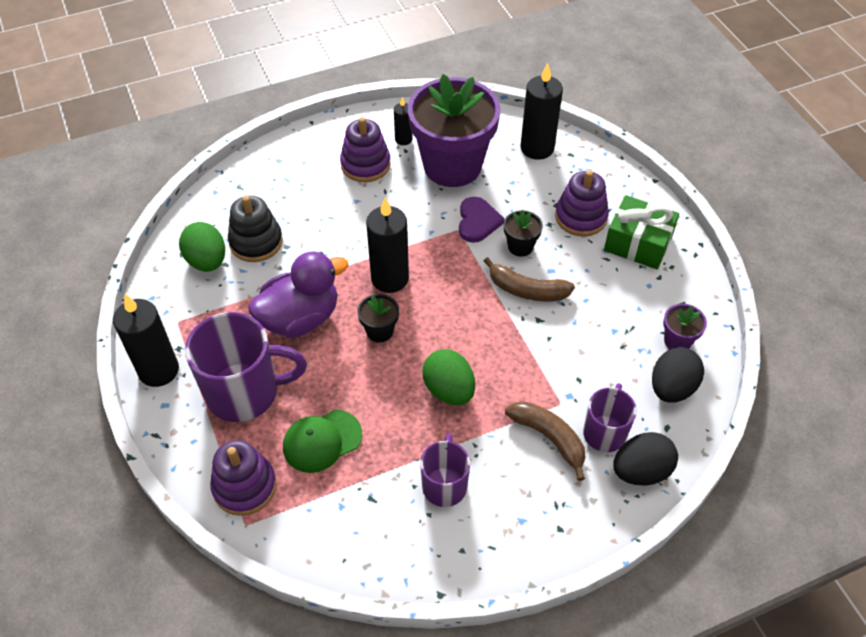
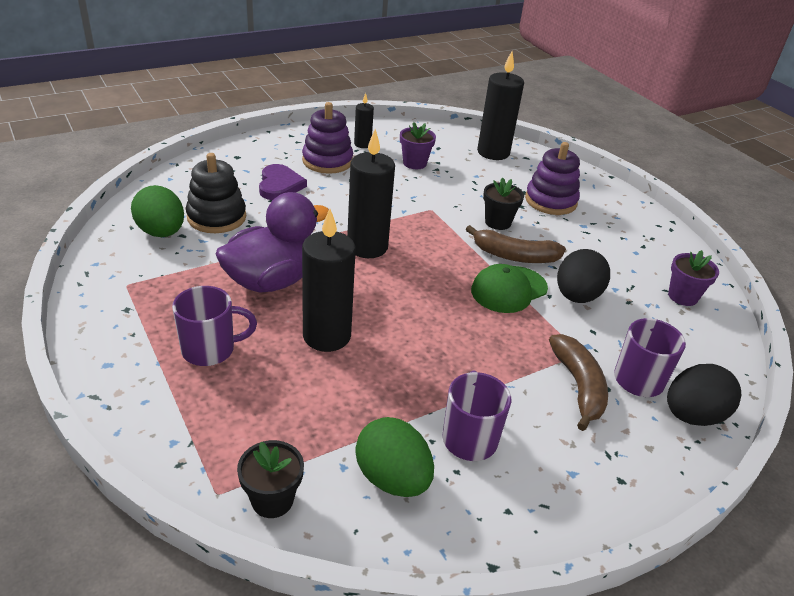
camera: 10 degrees left, 15 degrees down
black candle [113,294,179,387] -> black candle moved to [302,209,356,352]
purple mug [185,312,307,422] -> purple mug [172,286,257,366], size x0.59
purple stacking toy [210,440,277,516] -> none
green cap [283,410,362,473] -> green cap moved to [471,264,548,313]
black flower pot [357,294,399,342] -> black flower pot moved to [237,440,304,518]
purple flower pot [408,74,501,187] -> purple flower pot [400,122,436,169], size x0.41
green egg [422,349,475,405] -> green egg moved to [356,417,434,497]
purple heart [459,197,504,243] -> purple heart moved to [259,164,307,200]
brown banana [505,401,586,481] -> brown banana turned 45 degrees clockwise [549,334,608,431]
green gift [604,195,679,269] -> none
black egg [652,347,704,403] -> black egg moved to [557,249,610,303]

